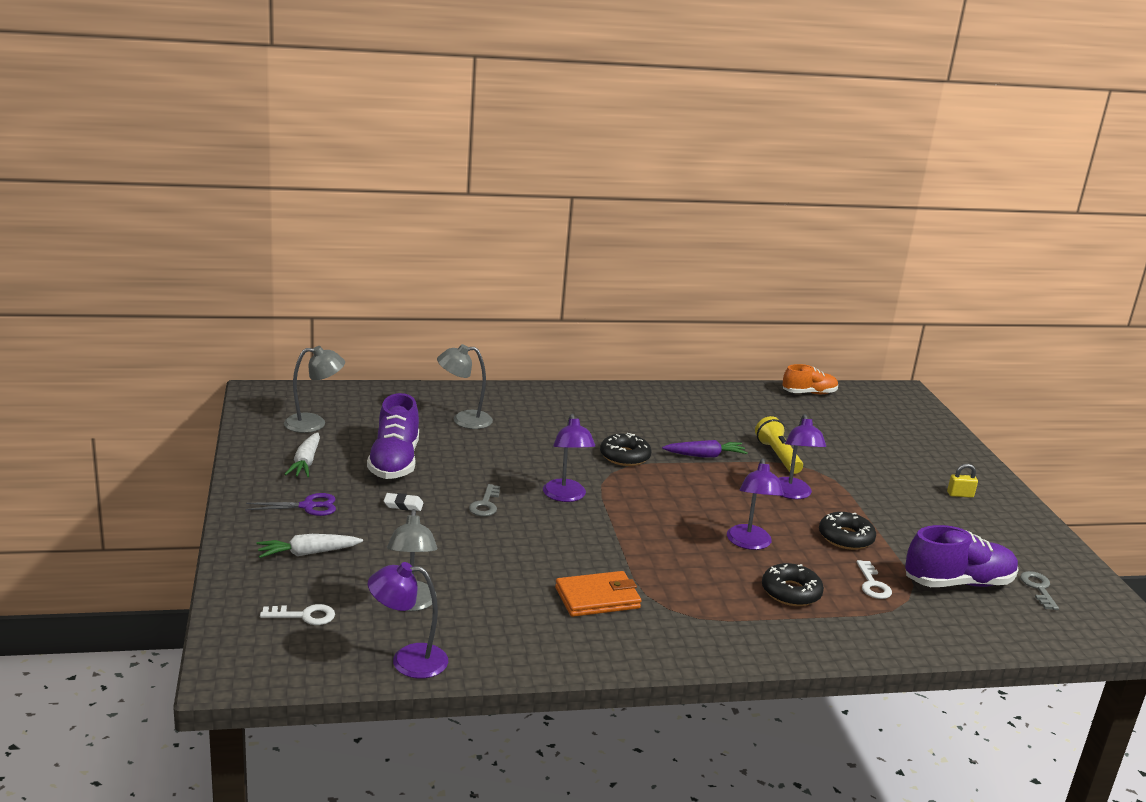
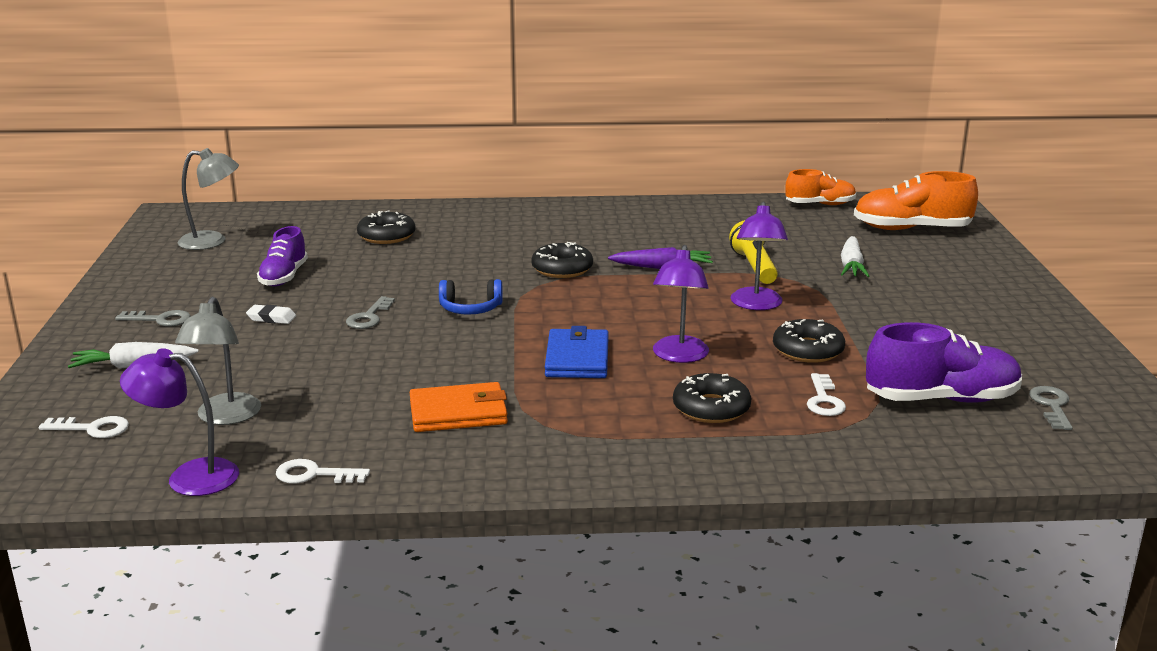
camera: 10 degrees right, 0 degrees up
purple scissors [246,493,336,516] -> grey key [115,310,191,327]
white carrot [284,432,320,477] -> white carrot moved to [841,236,869,277]
purple shoe [367,393,419,479] -> purple shoe [257,226,308,287], size x0.65
grey lamp [437,344,493,429] -> black donut [357,210,416,244]
purple lamp [543,414,595,502] -> blue headphones [439,279,503,315]
yellow padlock [947,464,978,498] -> none
none -> white key [276,459,370,484]
none -> blue wallet [545,326,609,378]
none -> orange shoe [854,171,978,230]

